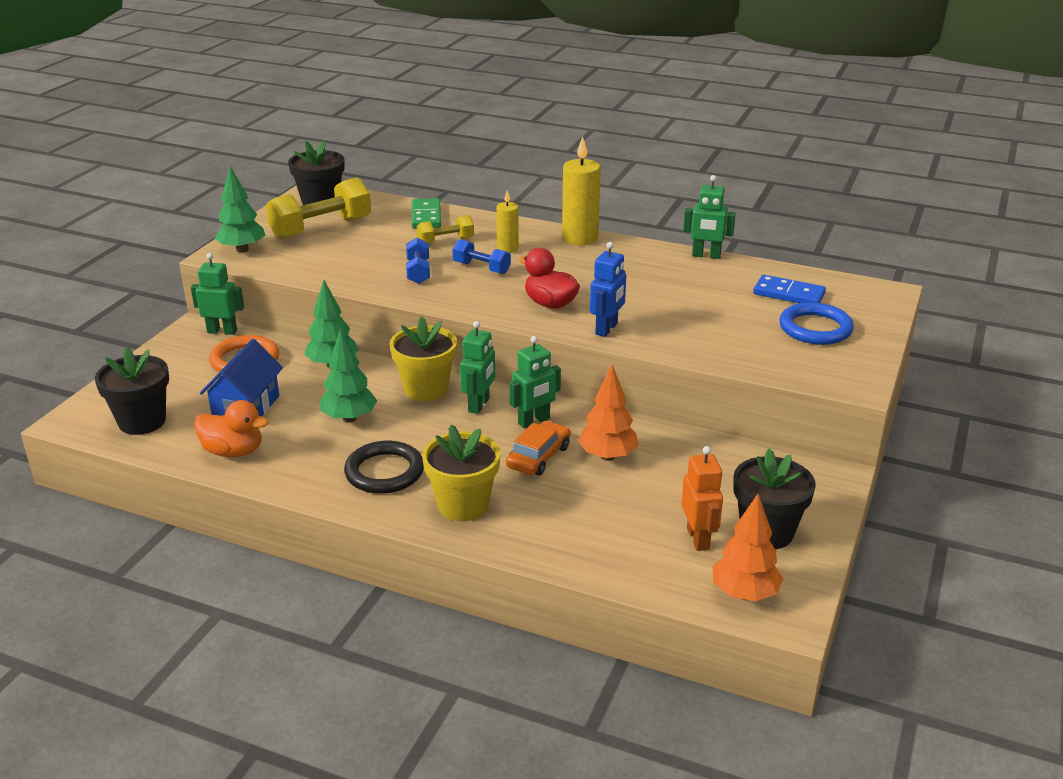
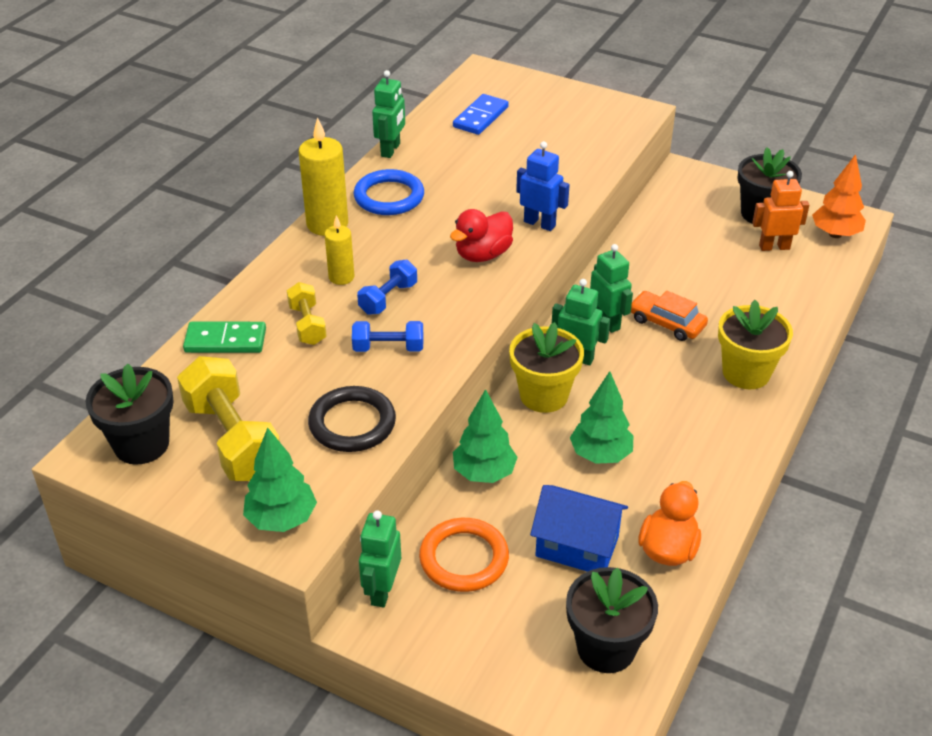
camera: 85 degrees left, 10 degrees up
black ring [344,441,424,494] -> black ring moved to [308,386,396,452]
orange tree [578,365,639,461] -> none
blue ring [779,302,854,345] -> blue ring moved to [353,169,424,215]

